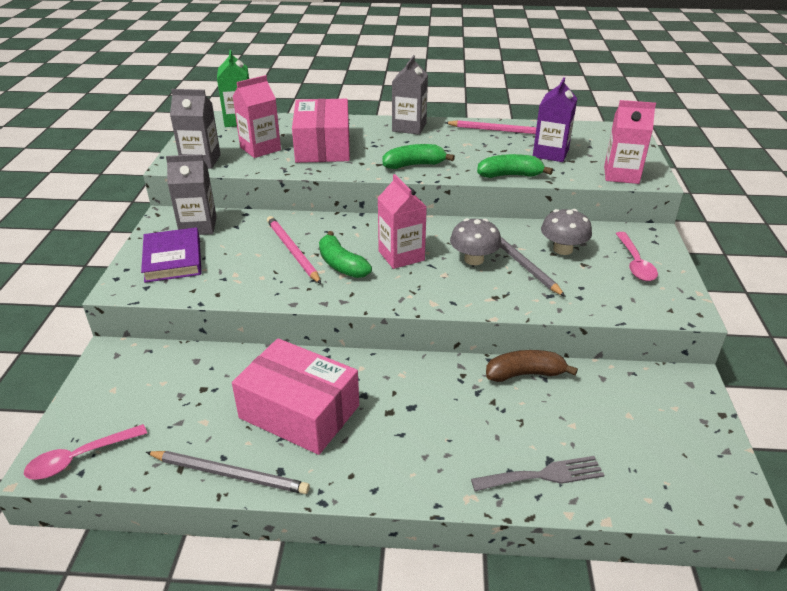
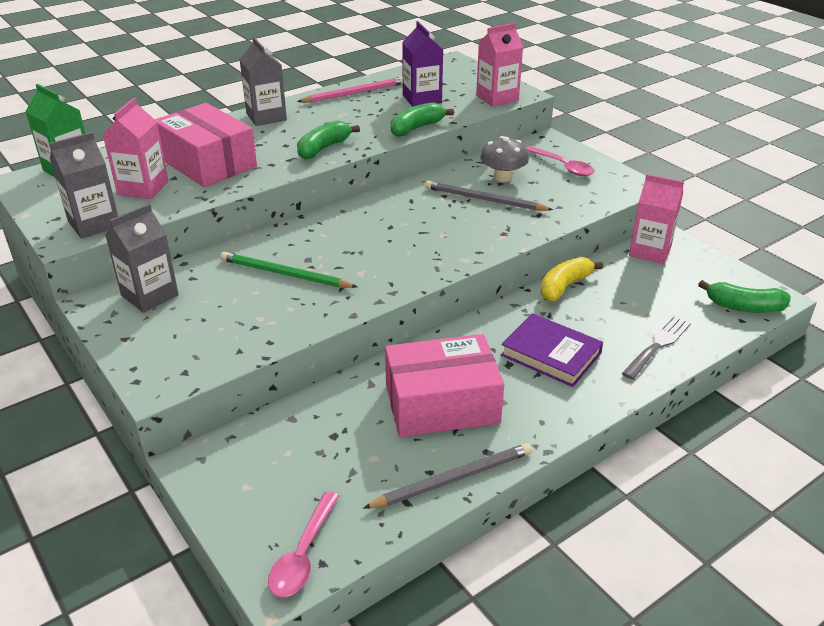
camera: 40 degrees left, 0 degrees up
purple book [141,227,202,283] -> purple book moved to [501,313,603,387]
pink pencil [267,216,321,284] -> green pencil [220,252,358,288]
green banana [319,231,372,278] -> green banana moved to [698,280,791,313]
pink carton [378,174,427,269] -> pink carton moved to [629,174,684,264]
grey mushroom [450,218,501,265] -> none
brown banana [486,350,578,382] -> yellow banana [541,257,603,302]

